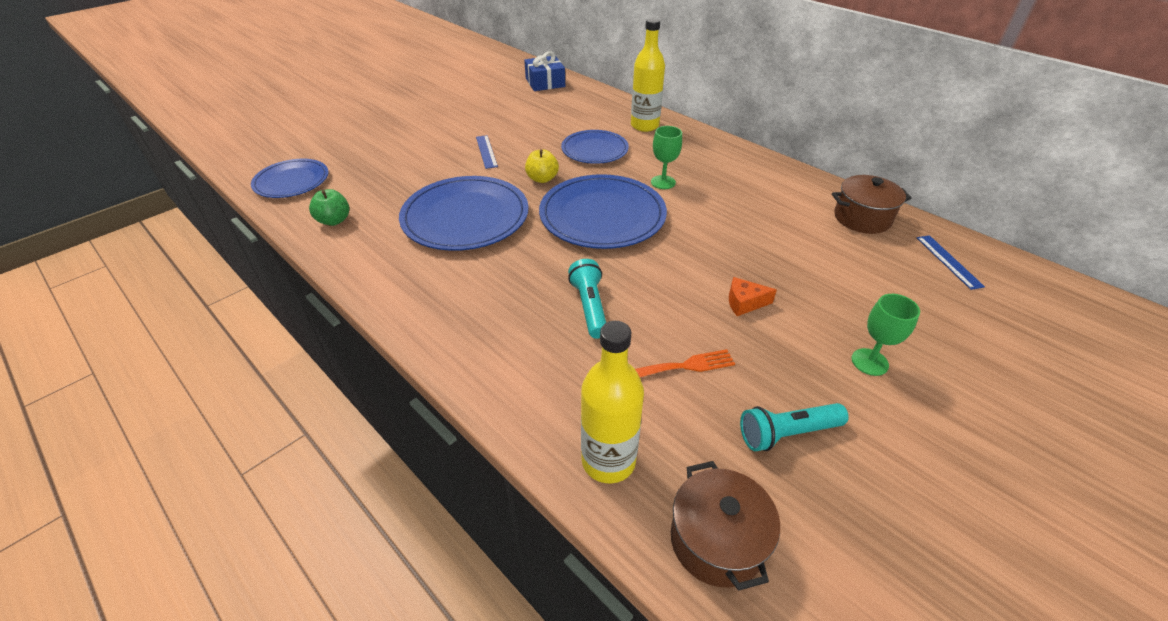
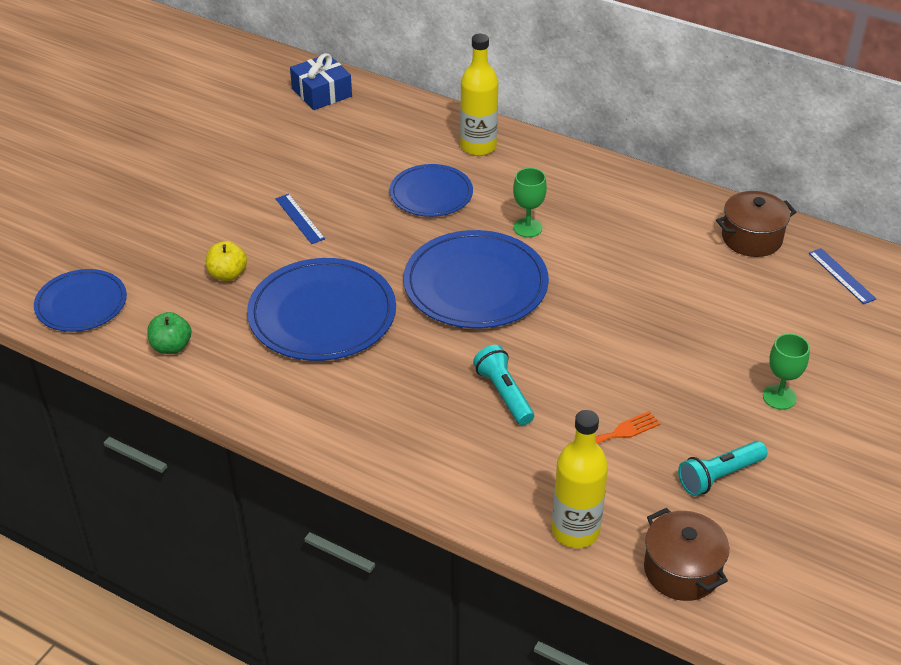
camera: 15 degrees left, 0 degrees up
yellow apple [525,149,559,183] -> yellow apple moved to [206,241,247,281]
orange cheese [729,277,777,316] -> none

